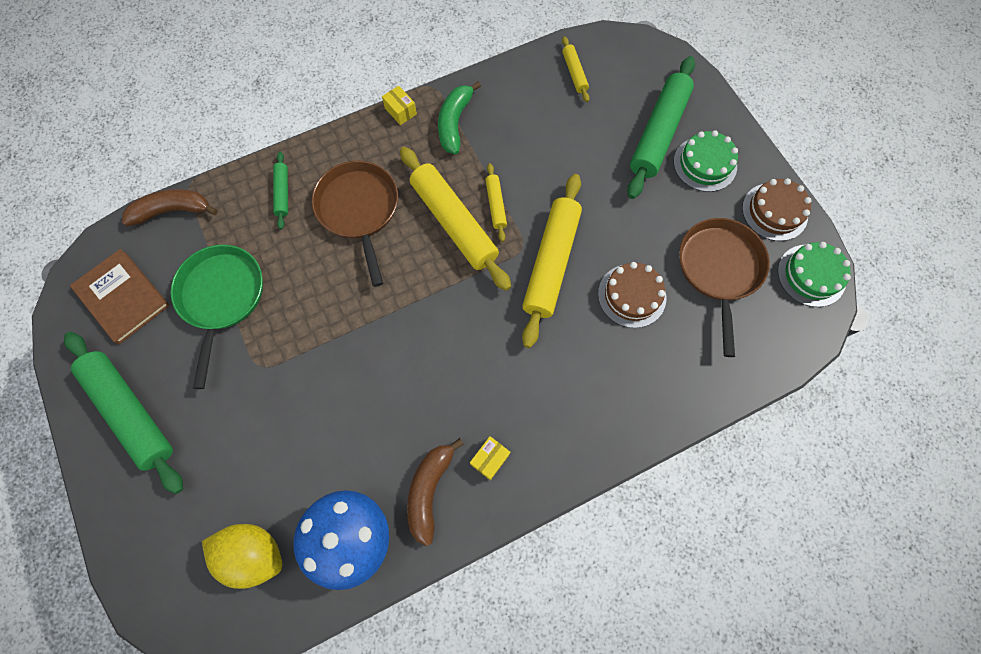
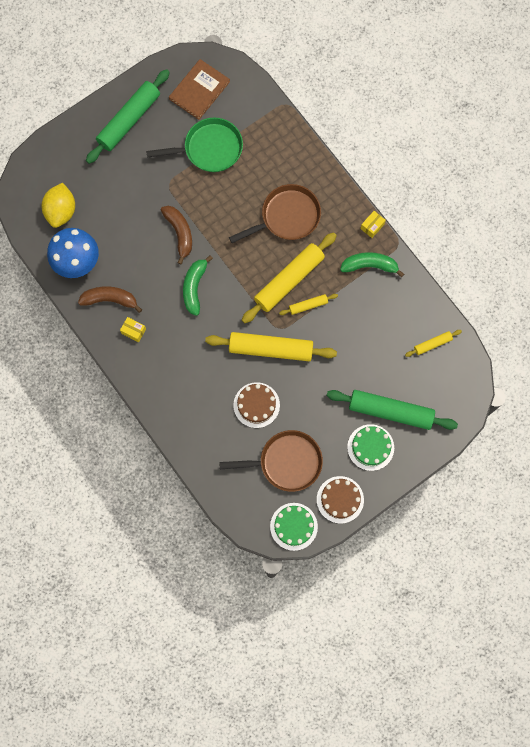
camera: 80 degrees right, 5 degrees up
brown banana [122,189,218,226] -> brown banana moved to [161,206,192,264]
green rolling pin [273,152,288,229] -> none
none -> green banana [183,255,213,316]

